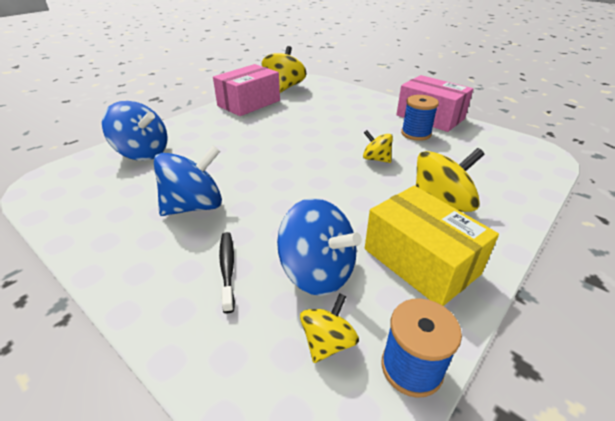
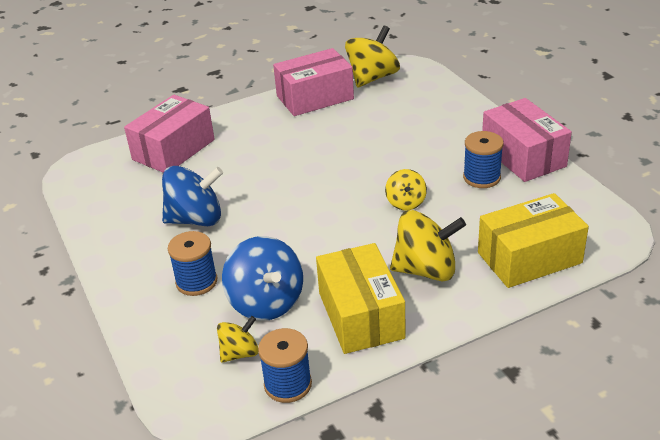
camera: 25 degrees right, 0 degrees up
blue spinning top [102,101,168,161] -> pink box [124,95,215,173]
black toothbrush [219,232,235,313] -> blue spool [168,231,217,296]
yellow spinning top [363,130,393,163] -> yellow spinning top turned 150 degrees counterclockwise [385,169,427,211]
none -> yellow box [478,193,589,288]

